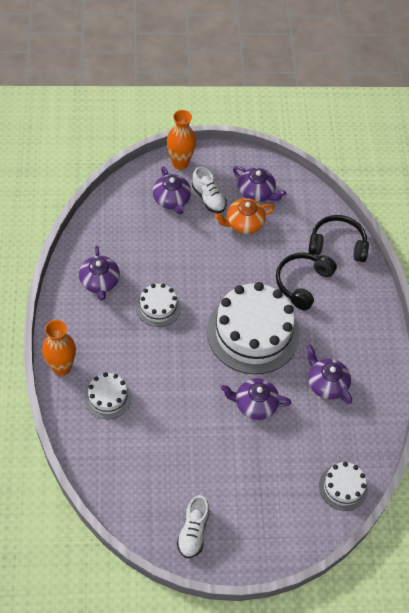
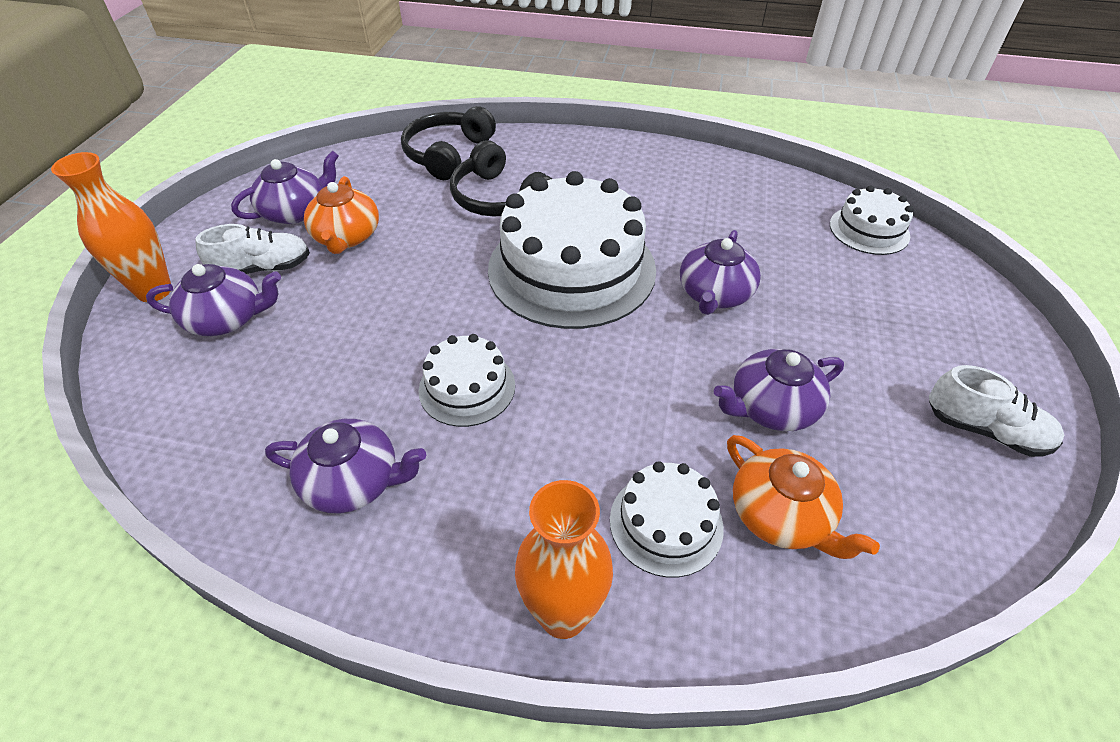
camera: 70 degrees left, 10 degrees down
purple teapot [307,344,352,404] -> purple teapot moved to [714,349,844,431]
none -> orange teapot [727,435,880,559]

